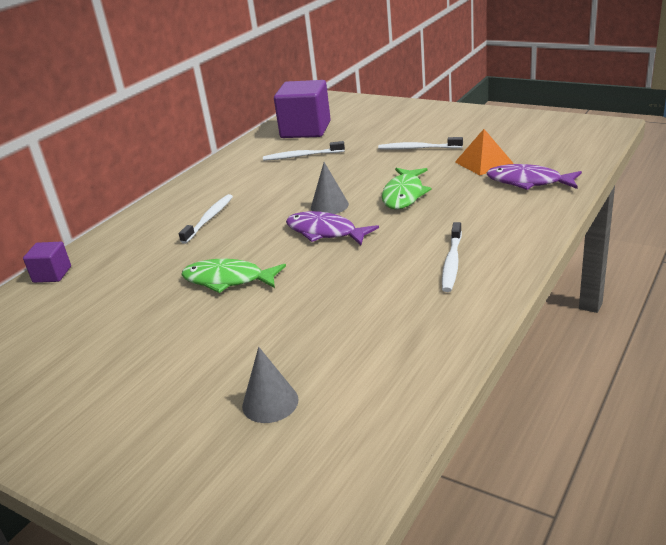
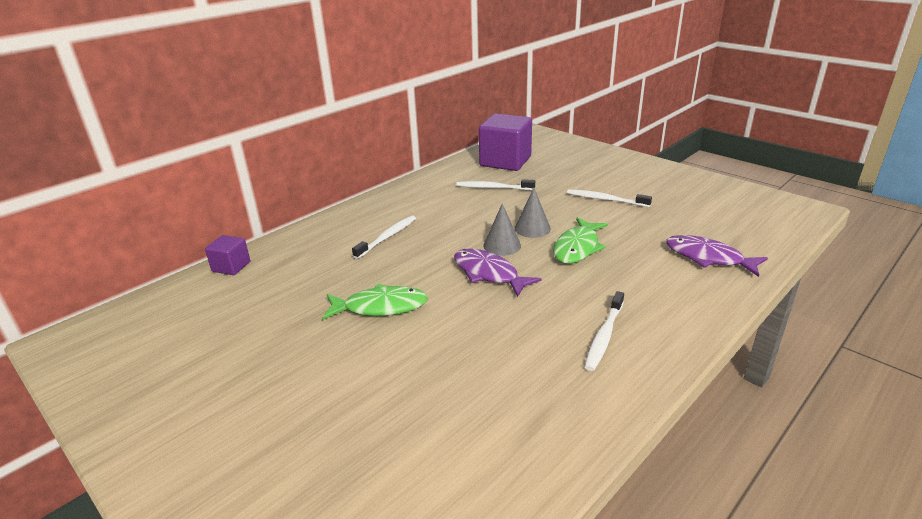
camera: 10 degrees right, 0 degrees up
green fish [181,259,286,293] -> green fish turned 150 degrees clockwise [322,284,428,319]
grey cone [242,347,299,423] -> grey cone moved to [515,188,551,238]
orange pyramid [455,129,514,175] -> none

